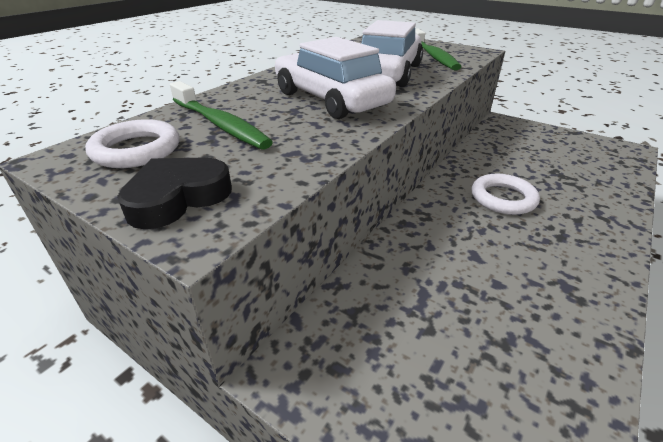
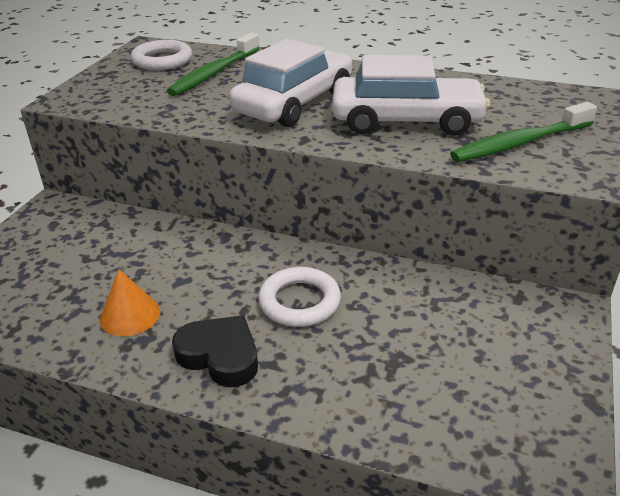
camera: 75 degrees right, 0 degrees up
black heart [117,157,232,229] -> black heart moved to [172,315,258,387]
none -> orange cone [100,269,161,336]

